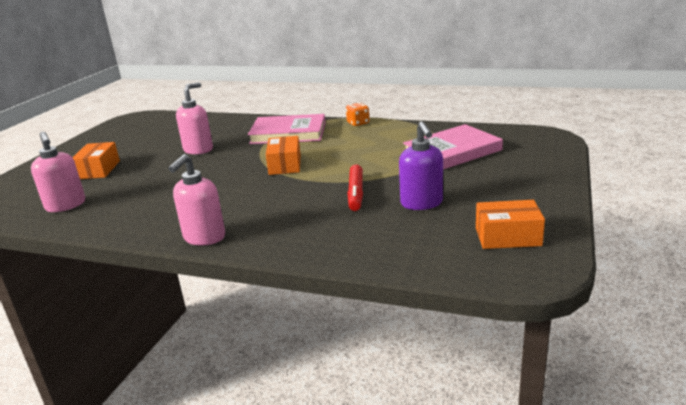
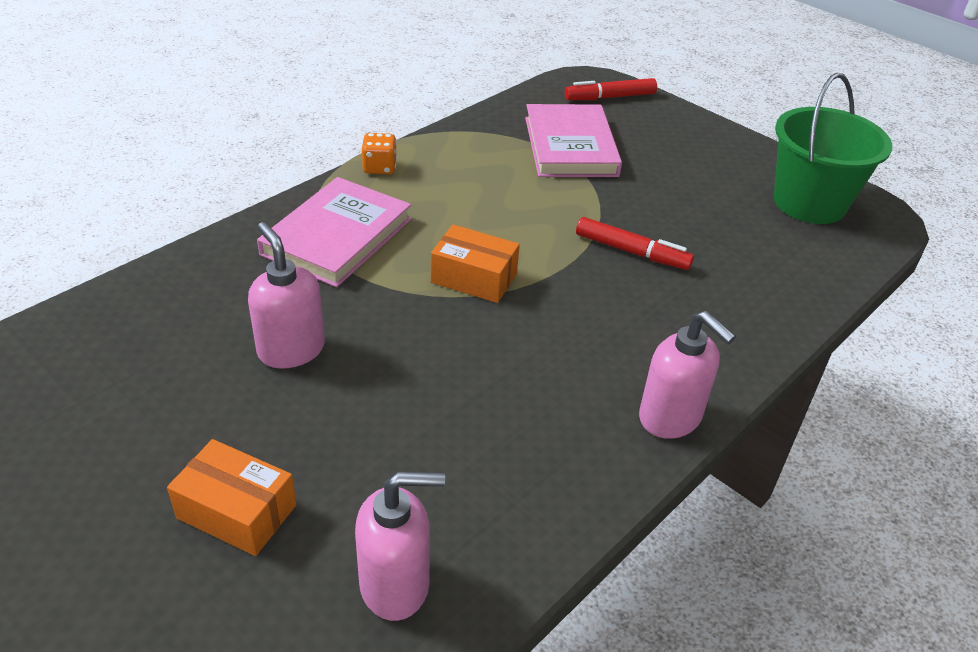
camera: 70 degrees left, 15 degrees up
purple soap dispenser [399,121,443,210] -> none
orange box [476,200,545,249] -> green bucket [774,73,892,224]
none -> red marker [565,78,657,100]

